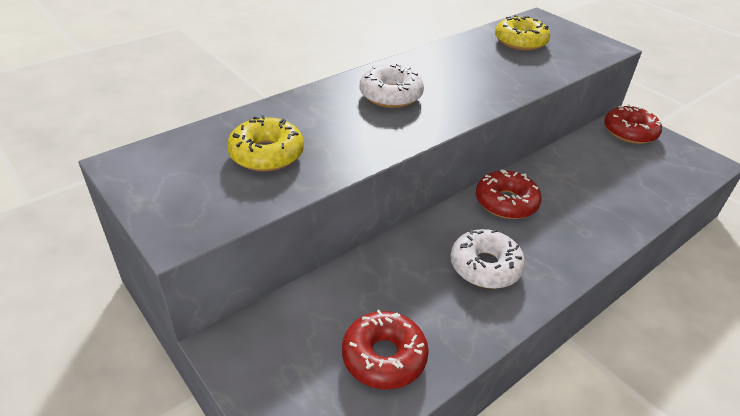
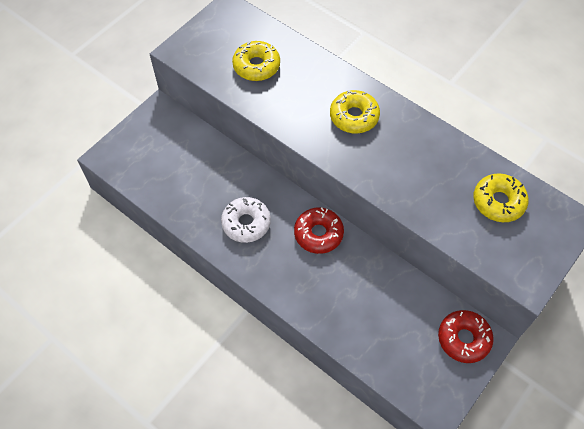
camera: 80 degrees right, 20 degrees up
red donut [342,310,429,389] -> none
white donut [360,63,424,108] -> yellow donut [330,90,380,133]

